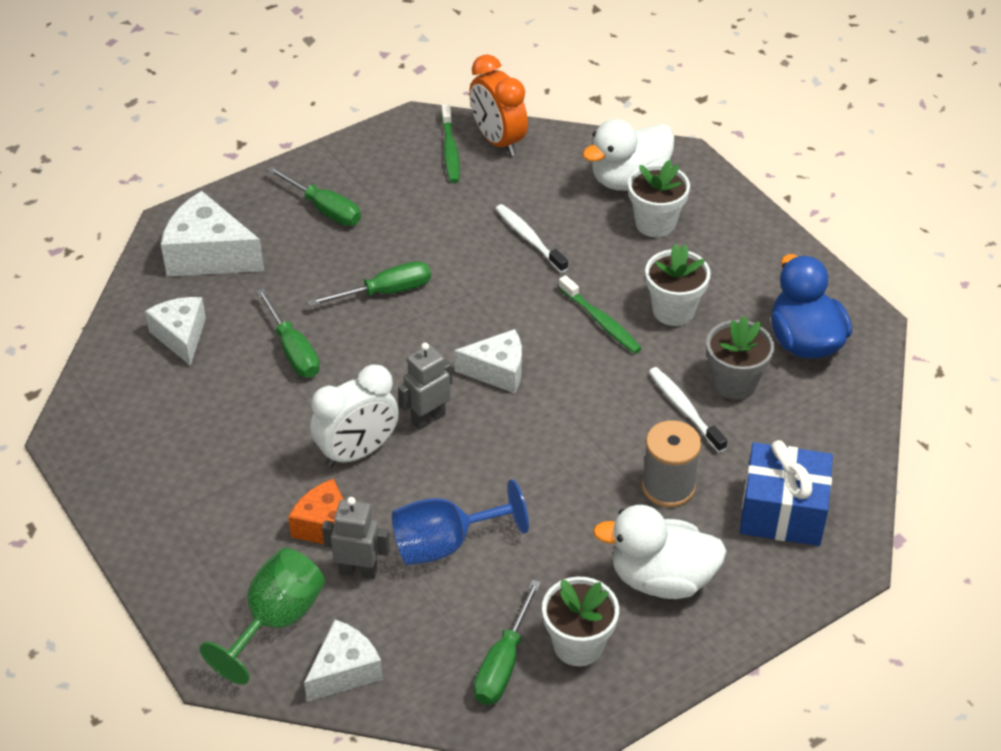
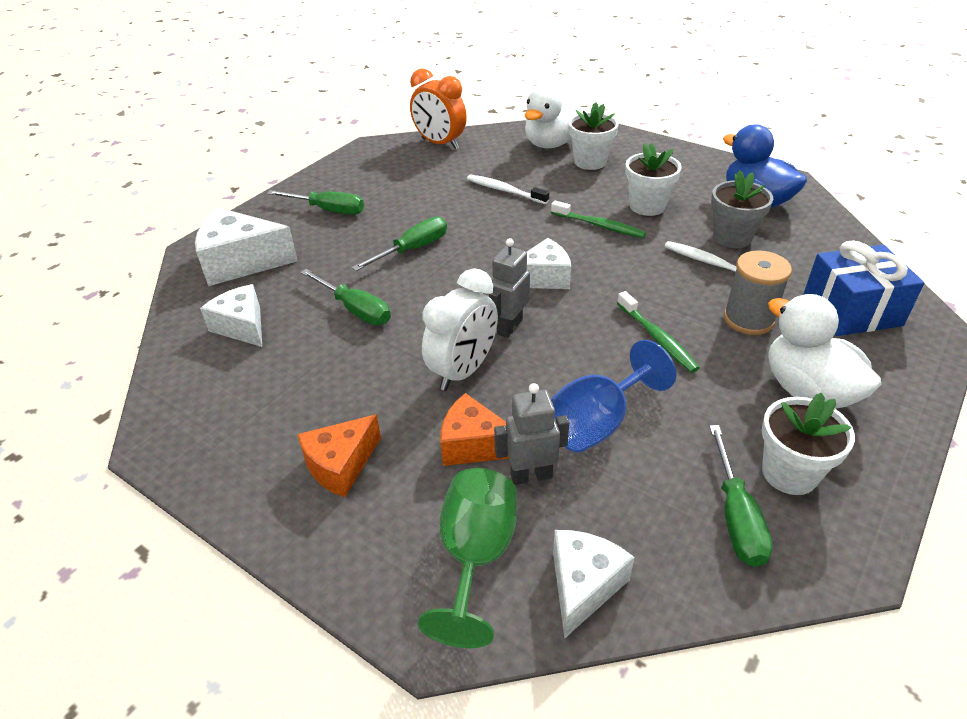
camera: 20 degrees left, 5 degrees down
green toothbrush [441,104,460,183] -> green toothbrush moved to [617,291,700,373]
white duck [593,505,727,599] -> white duck turned 75 degrees clockwise [768,294,881,409]
none -> orange cheese [297,414,381,497]

